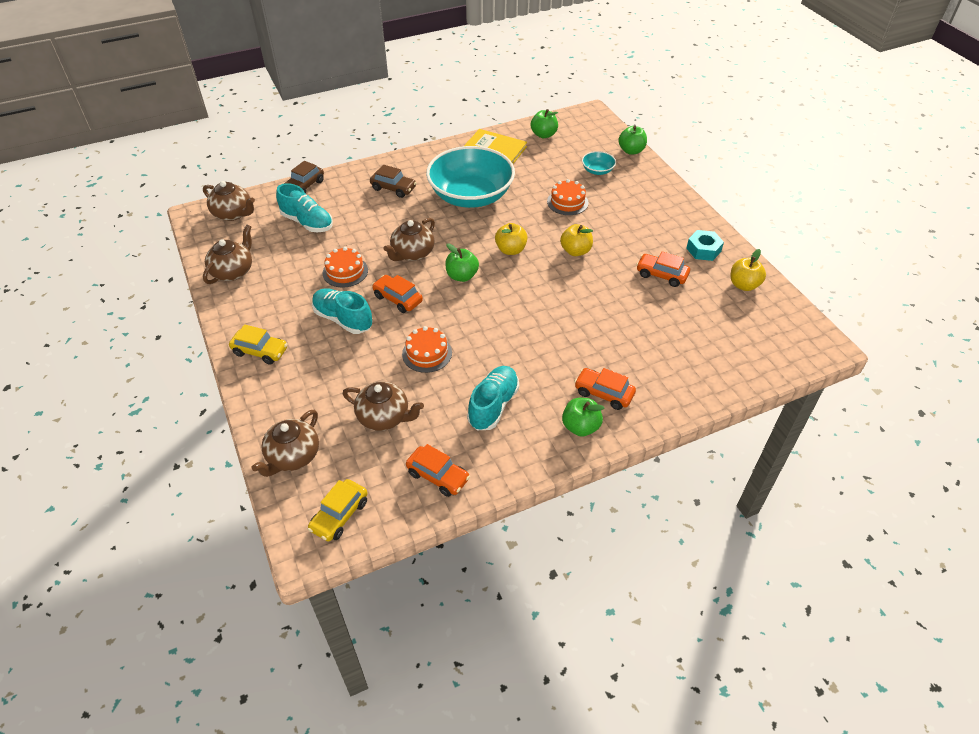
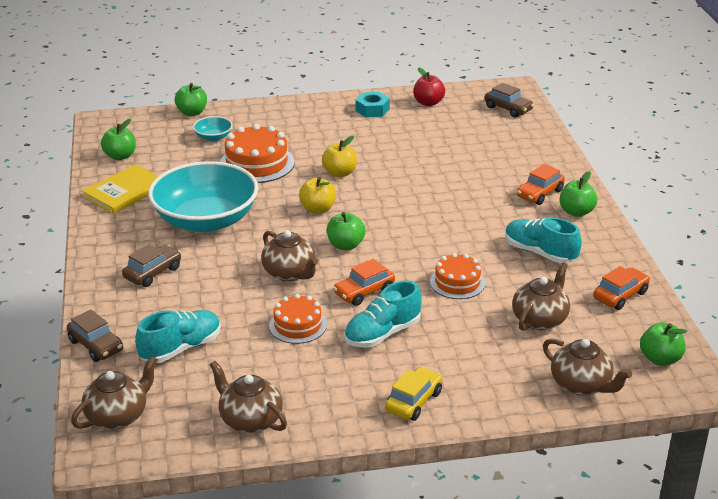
camera: 75 degrees left, 15 degrees down
yellow car [308,479,368,542] -> green apple [640,322,687,366]
orange cake [547,179,589,215] -> orange cake [220,124,294,183], size x1.58
orange car [636,252,690,287] -> none
yellow apple [731,249,766,291] -> red apple [413,67,445,106]
none -> brown car [485,83,534,117]

